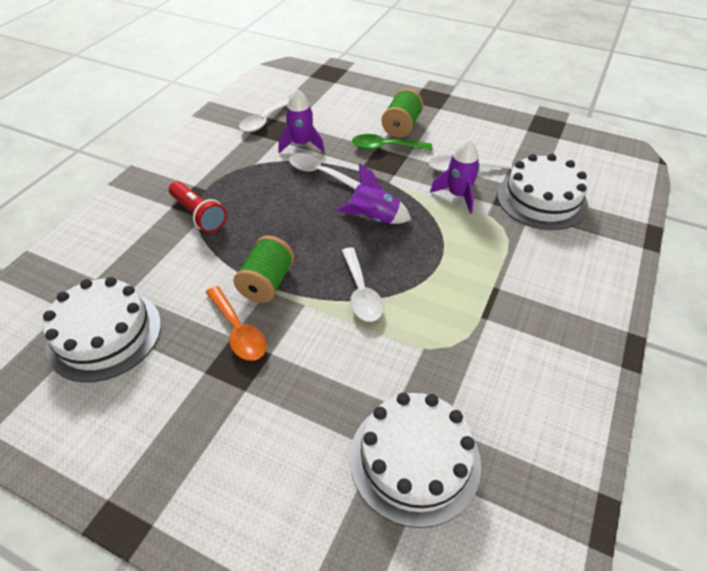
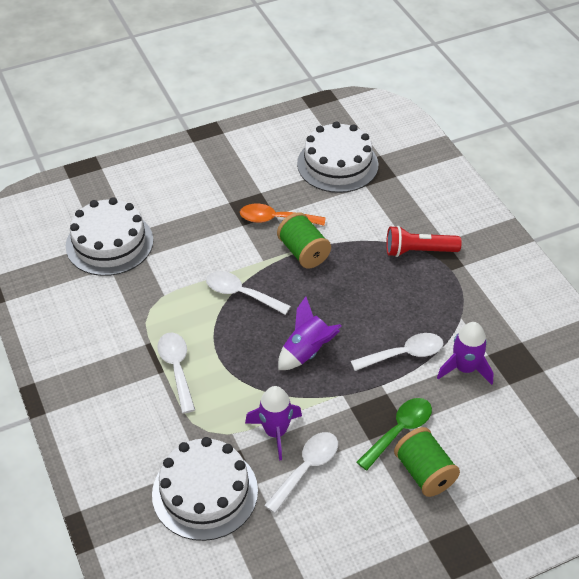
camera: 130 degrees right, 0 degrees up
white spoon [239,98,289,132] -> white spoon moved to [157,333,195,414]

